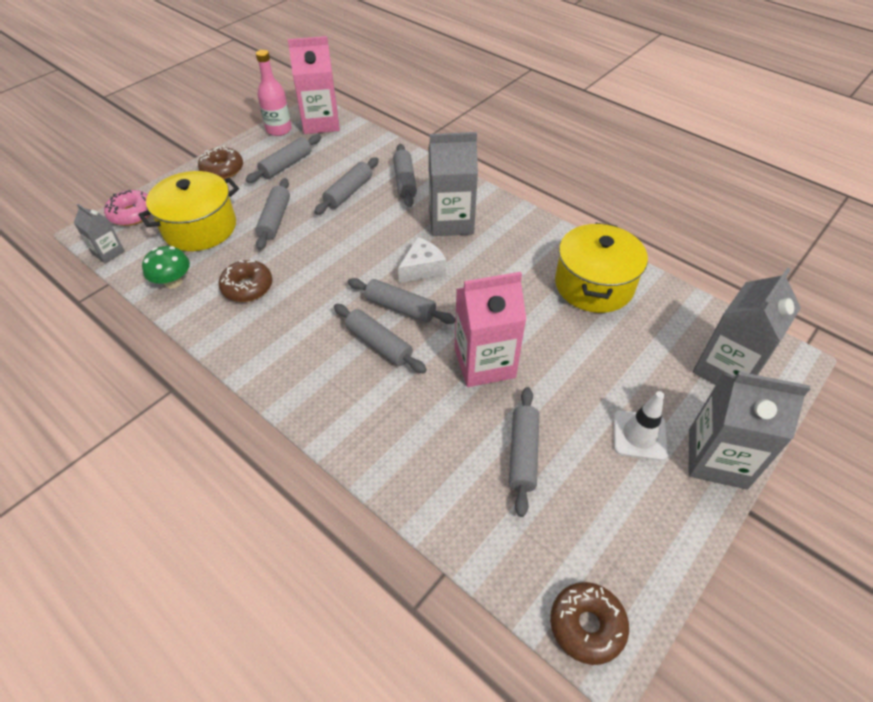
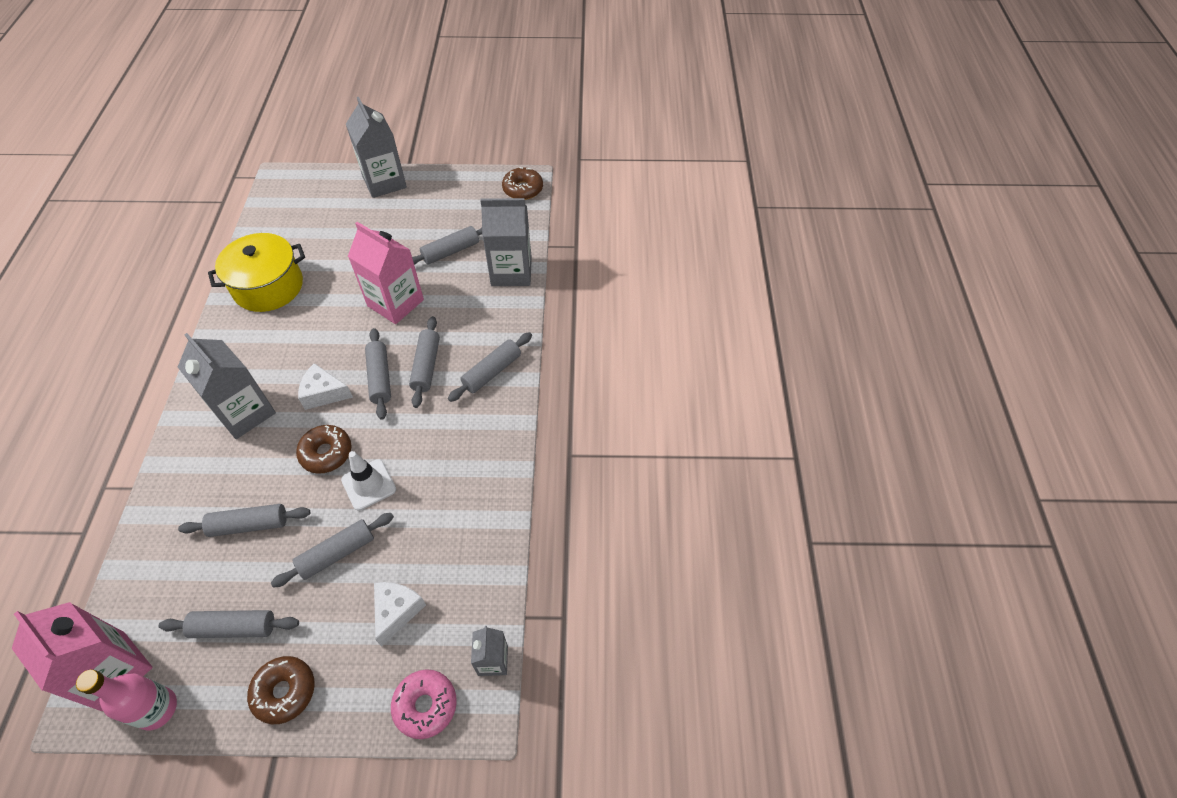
camera: 130 degrees left, 5 degrees up
yellow pot [139,171,239,251] -> white cheese [374,582,426,647]
green mushroom [142,246,190,289] -> none
brown donut [218,260,272,302] -> brown donut moved to [296,425,352,474]
grey rolling pin [393,144,417,207] -> grey rolling pin moved to [448,332,532,402]
white traffic cone [614,391,668,461] -> white traffic cone moved to [341,451,396,511]
grey carton [693,268,801,385] -> grey carton moved to [480,198,532,286]

